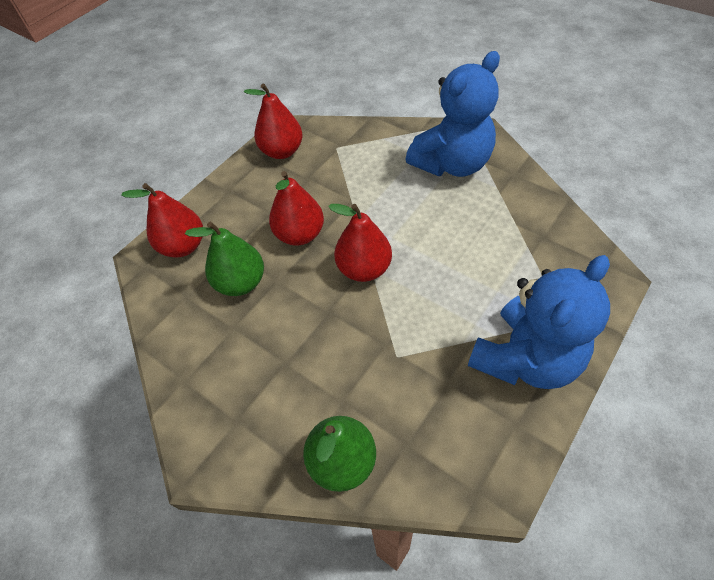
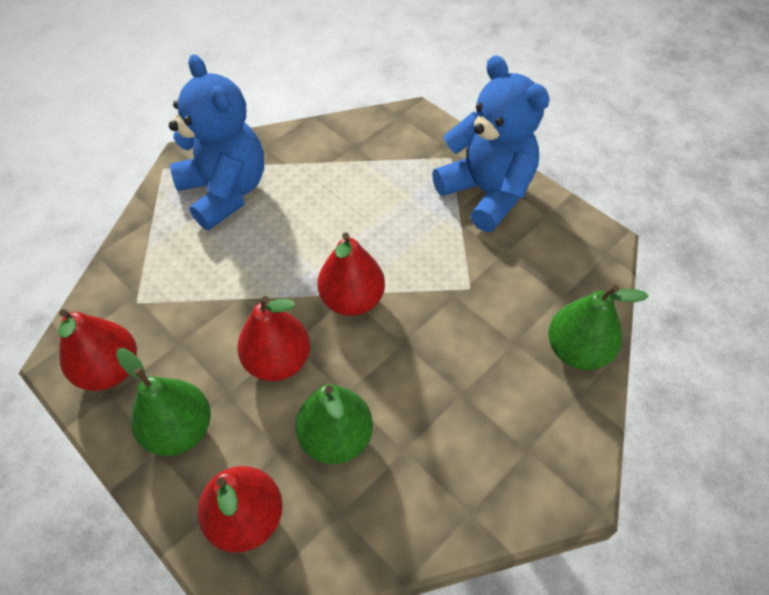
camera: 85 degrees left, 0 degrees up
none -> green pear [116,348,211,456]

